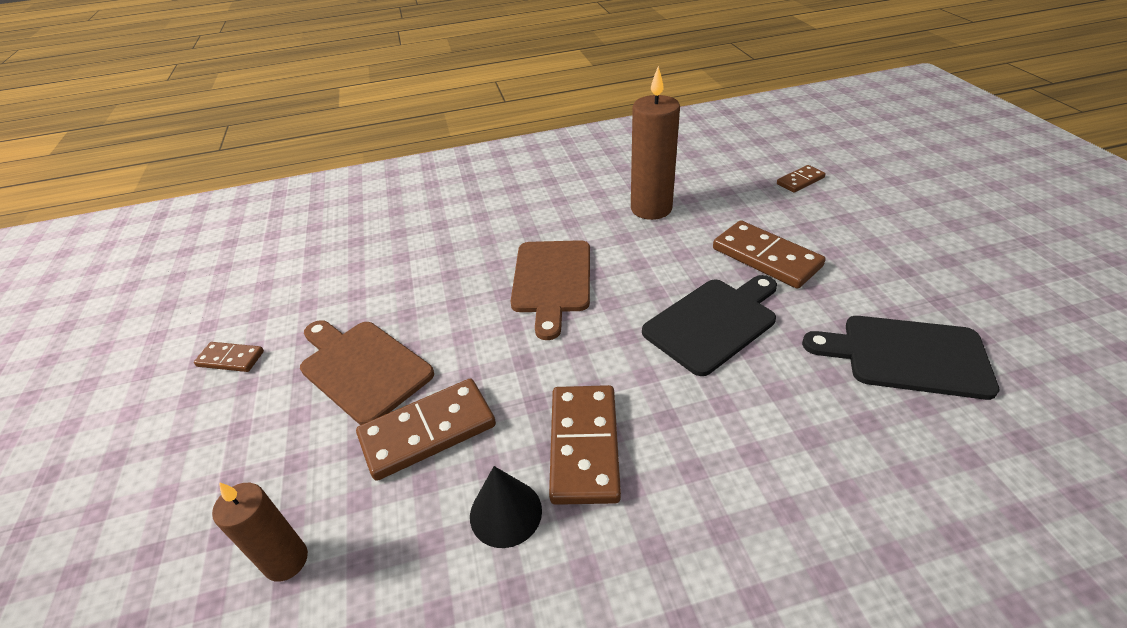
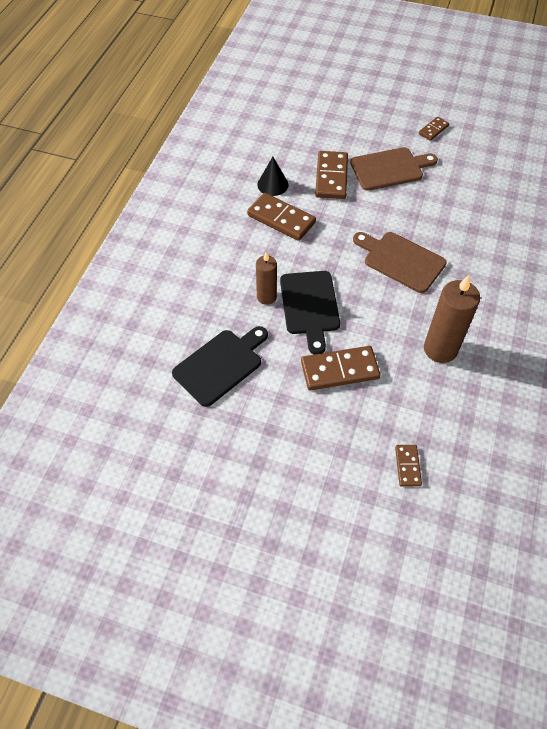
camera: 120 degrees right, 15 degrees up
brown candle [212,482,308,581] -> brown candle moved to [256,252,277,305]

